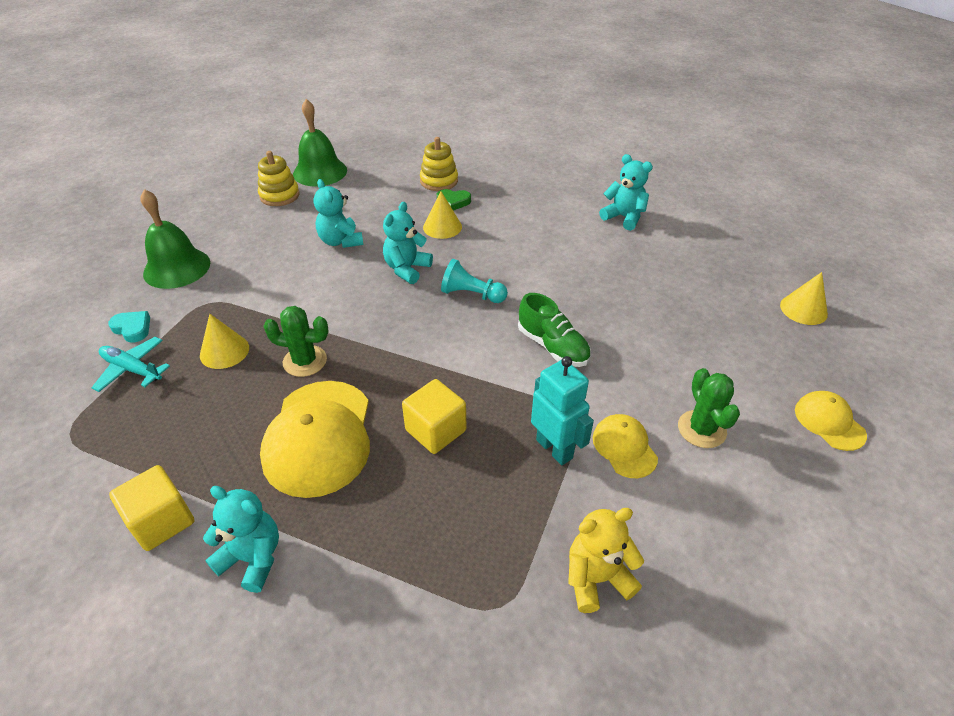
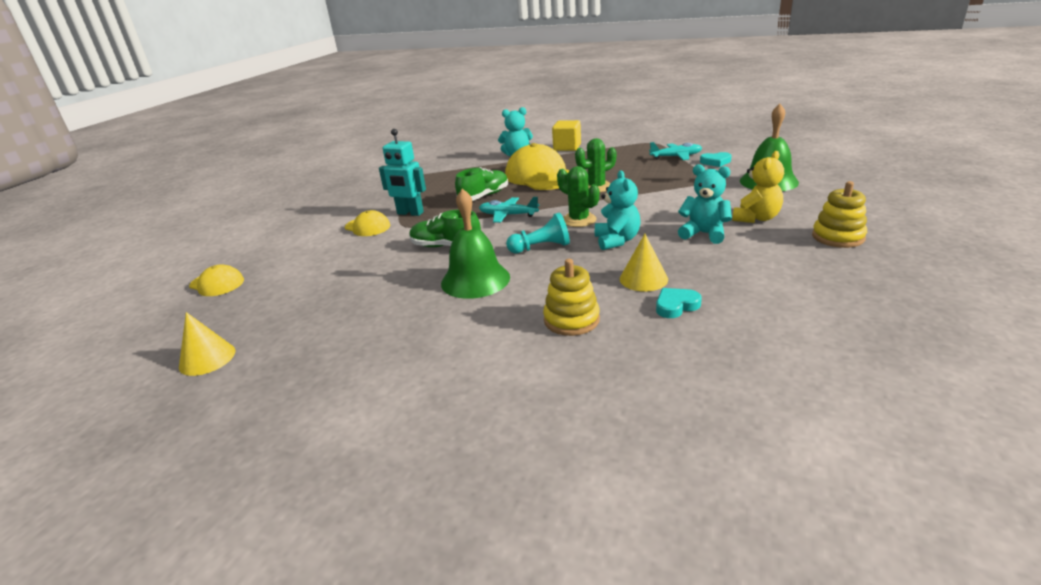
camera: 150 degrees right, 15 degrees down
yellow cone [200,314,249,369] -> none
green bell [293,99,347,186] -> green bell moved to [441,189,510,299]
yellow cube [402,379,466,454] -> green shoe [455,167,508,201]
yellow stacking toy [420,137,458,191] -> yellow stacking toy moved to [543,259,600,336]
green heart [437,189,471,211] -> turquoise heart [656,288,702,318]
yellow teddy bear [568,508,644,613] -> yellow teddy bear moved to [732,151,784,223]
turquoise teddy bear [599,154,653,231] -> none
green cactus [678,368,740,448] -> green cactus moved to [557,166,599,227]
none -> turquoise plane [479,197,539,223]

